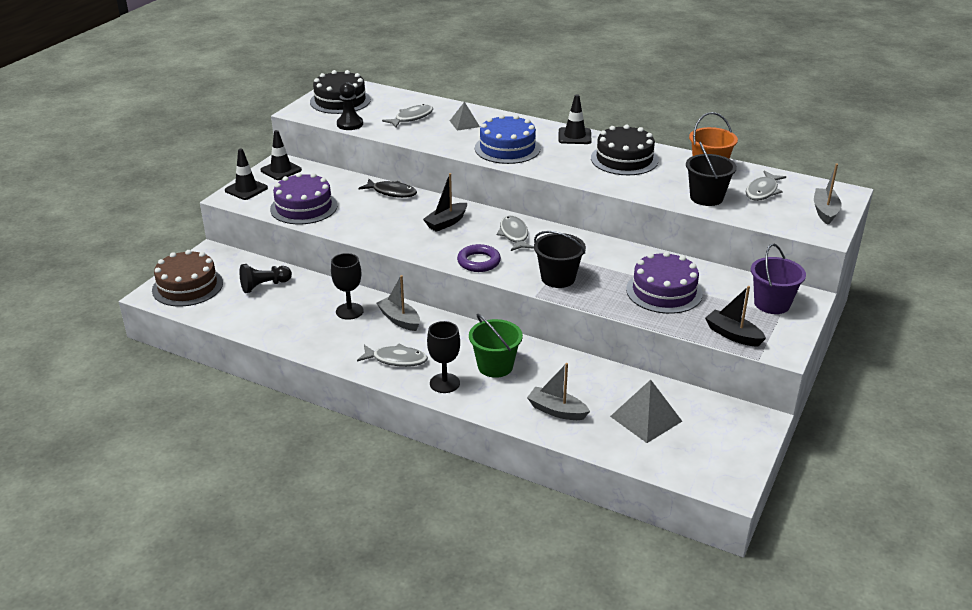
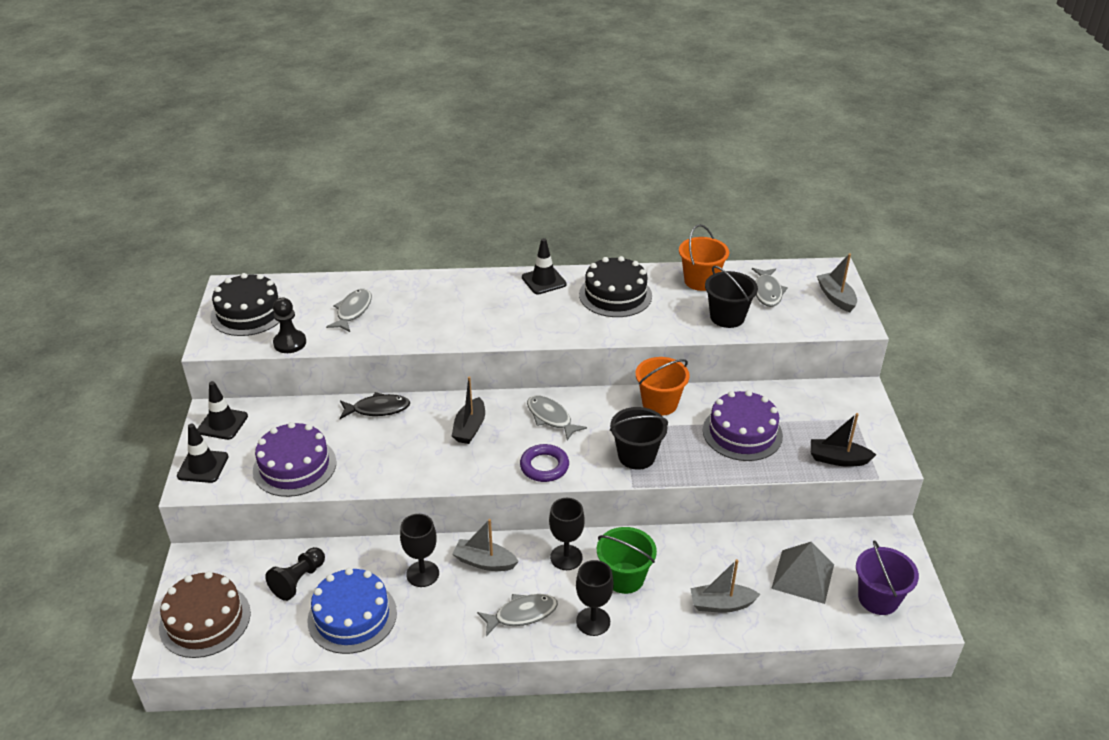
camera: 30 degrees left, 5 degrees up
grey pyramid [450,101,480,131] -> none
blue cake [475,114,541,164] -> blue cake moved to [307,568,397,654]
purple bucket [751,244,806,314] -> purple bucket moved to [856,540,919,615]
none -> black goblet [549,498,585,570]
none -> orange bucket [635,357,690,416]

